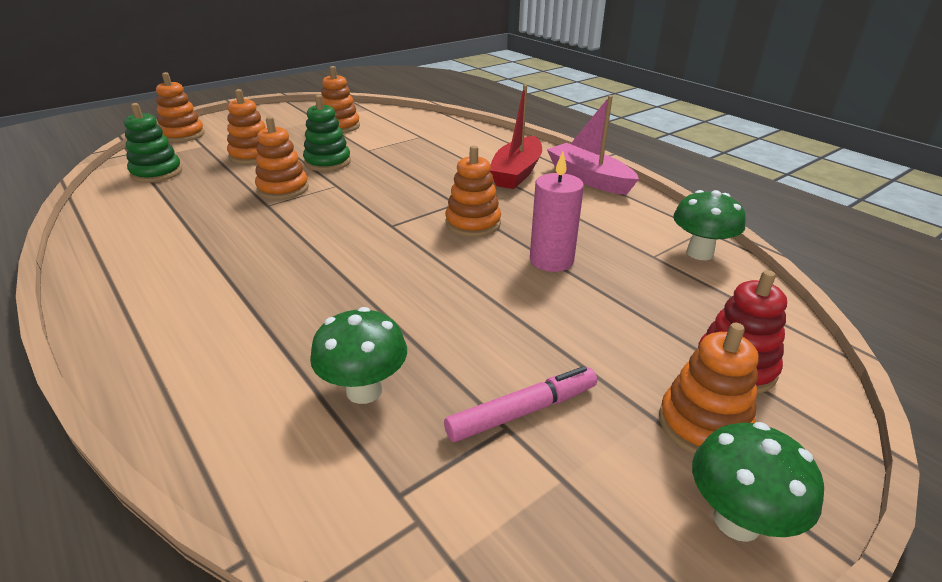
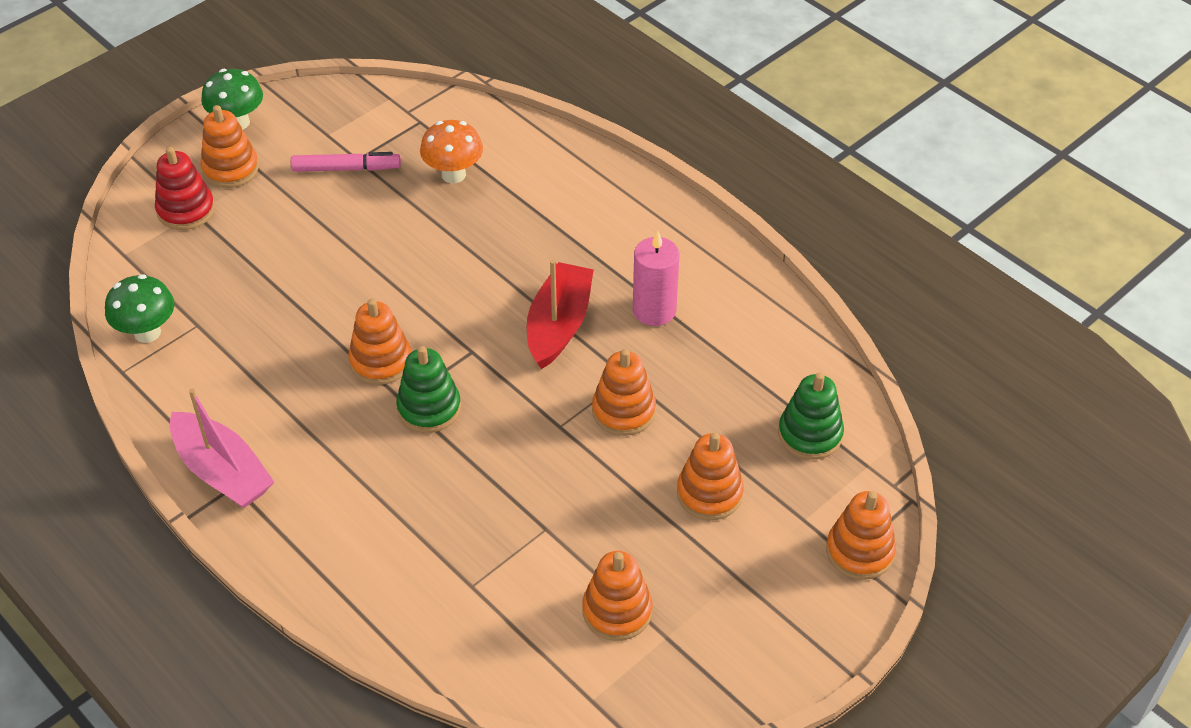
camera: 175 degrees right, 15 degrees up
green stacking toy [303,95,351,171] -> green stacking toy moved to [396,346,461,433]
green mushroom [310,307,407,404] -> orange mushroom [420,120,483,183]
pink marker [444,366,597,442] -> pink marker turned 150 degrees counterclockwise [291,152,401,172]
red boat [490,85,542,189] -> red boat moved to [527,260,594,369]
pink candle [530,152,584,272] -> pink candle moved to [633,231,679,326]

